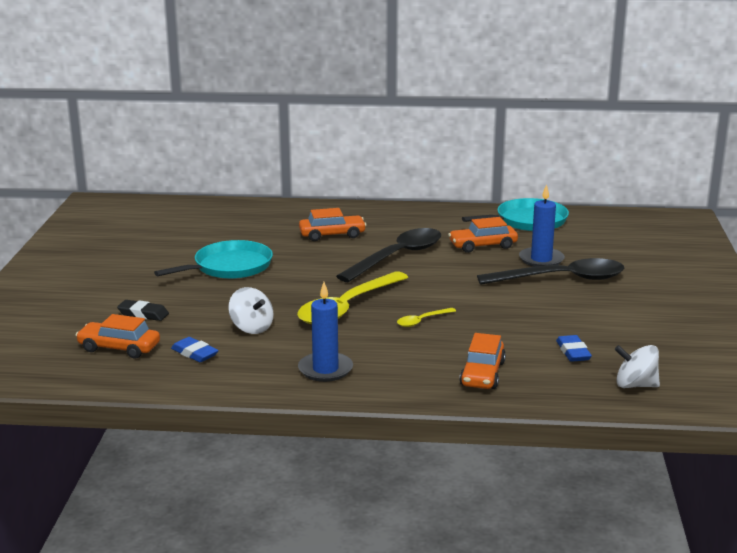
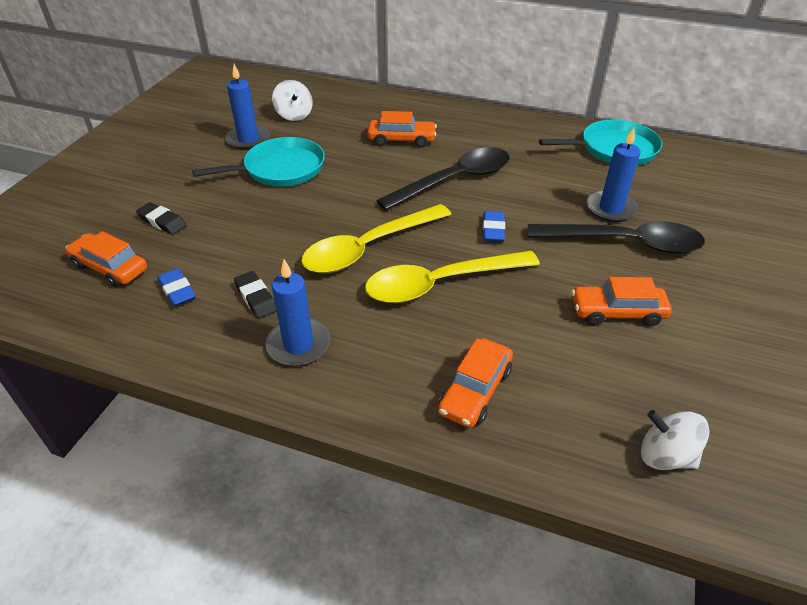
camera: 15 degrees right, 20 degrees up
white spinning top [228,287,273,334] -> white spinning top moved to [272,80,313,121]
yellow spoon [397,308,456,327] -> yellow spoon [365,251,540,303], size x2.30
orange car [448,217,518,253] -> orange car moved to [572,277,672,326]
blue eraser [556,335,592,362] -> blue eraser moved to [483,211,505,242]
none -> blue candle [225,64,270,150]
none -> black eraser [234,271,277,319]

